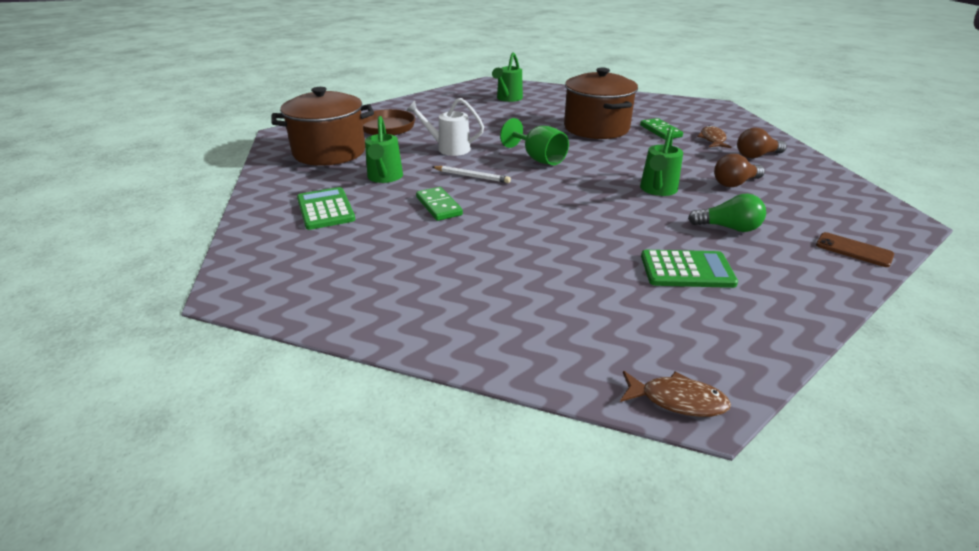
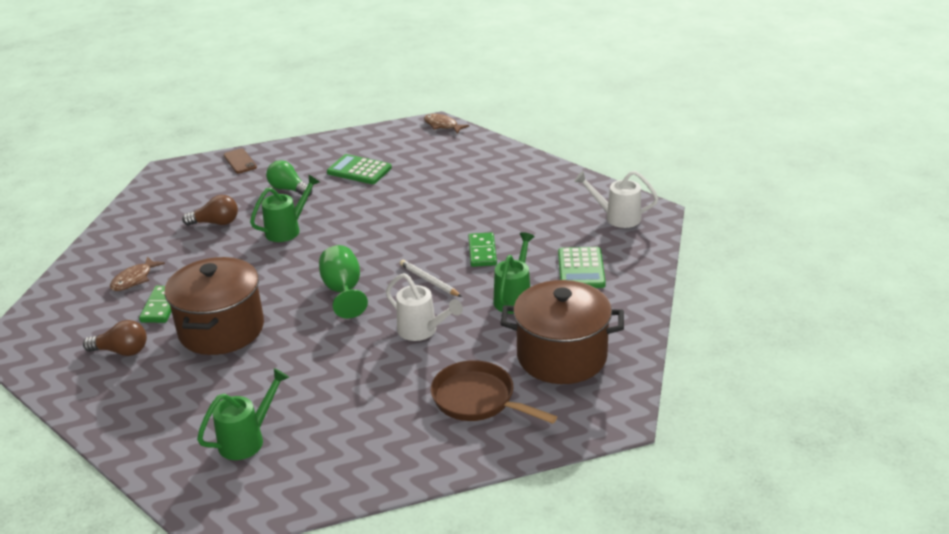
camera: 155 degrees left, 0 degrees up
brown light bulb [737,128,787,158] -> brown light bulb moved to [83,320,147,356]
none -> white watering can [574,171,658,228]

